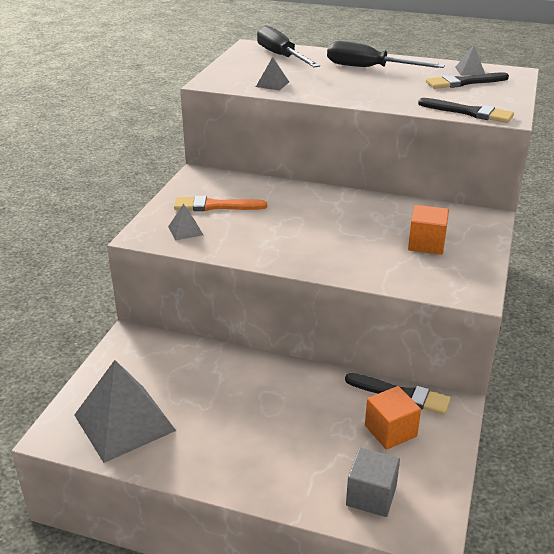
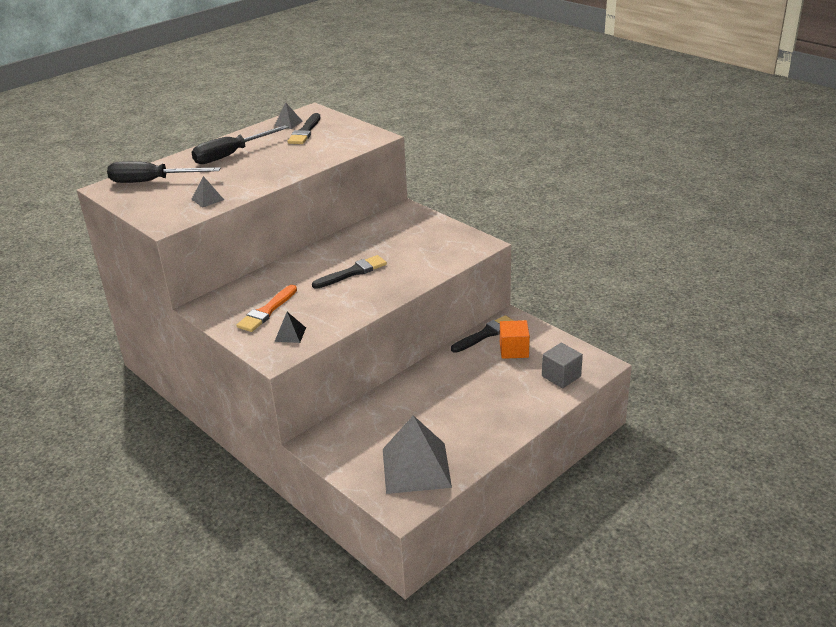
camera: 60 degrees left, 0 degrees up
grey pyramid [168,204,203,241] -> black pyramid [274,312,306,343]
orange cube [408,205,449,255] -> none
black brush [418,98,514,123] -> black brush moved to [312,255,387,289]

